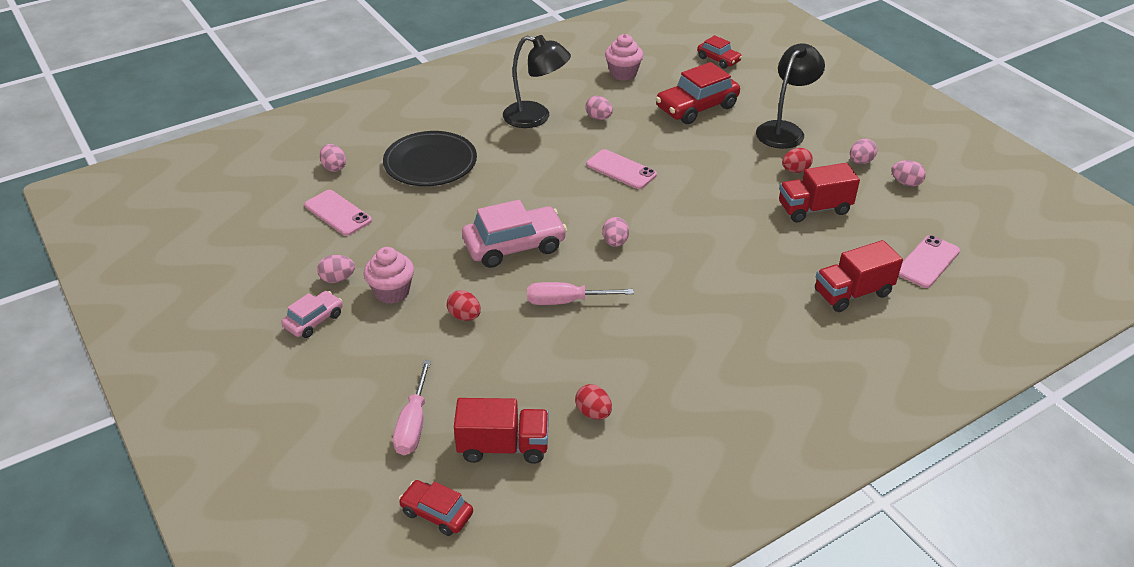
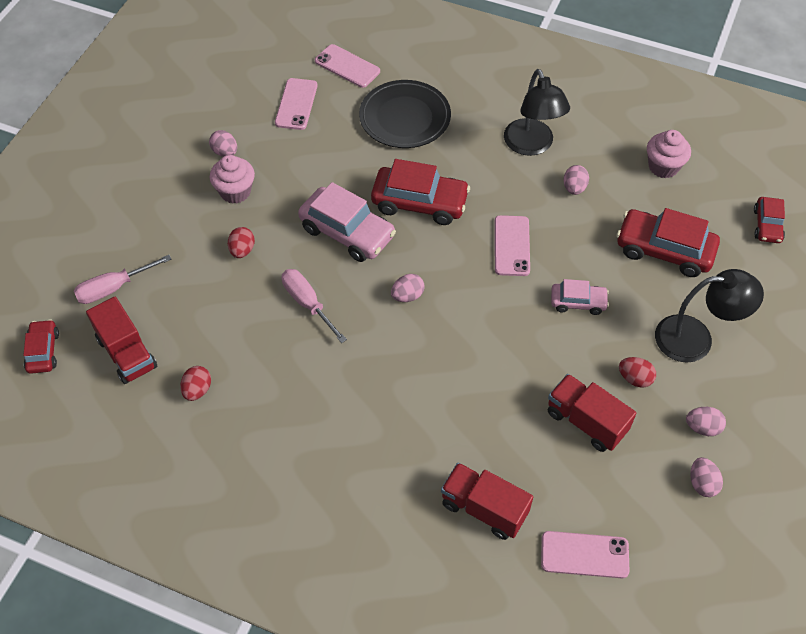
camera: 55 degrees right, 15 degrees up
pink car [281,291,343,338] -> pink car moved to [551,279,609,315]
pink egg [320,144,346,172] -> pink phone [315,44,380,88]
none -> red car [371,159,470,225]

